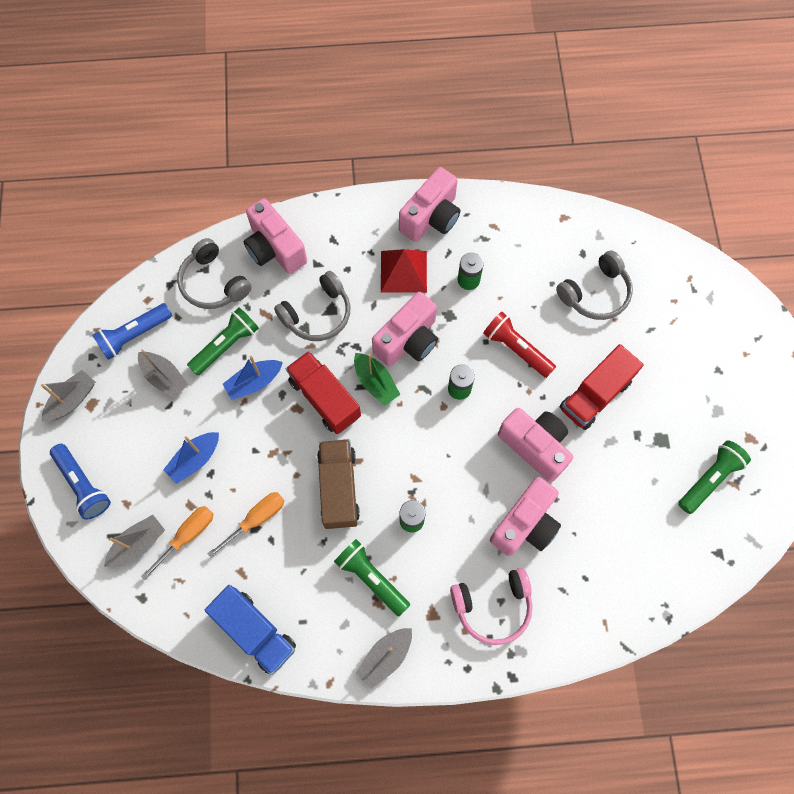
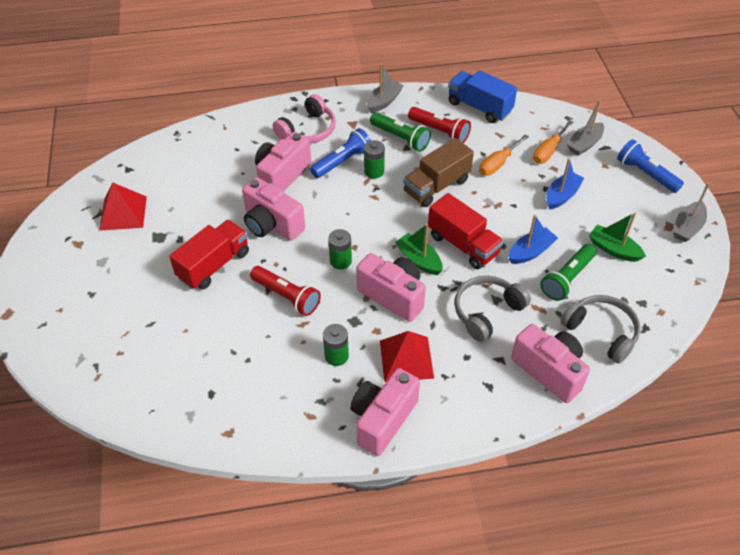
camera: 175 degrees right, 20 degrees down
blue flashlight [92,303,172,360] -> blue flashlight moved to [310,128,371,178]
grey boat [138,350,188,398] -> green boat [589,212,646,262]
brown truck [317,439,360,529] -> brown truck turned 60 degrees clockwise [403,138,474,207]
pink camera [372,292,438,366] -> pink camera turned 90 degrees clockwise [356,253,426,322]
pink headphones [450,568,533,645] -> pink headphones turned 150 degrees clockwise [272,94,336,143]
grey headphones [556,251,633,320] -> none
green flashlight [678,440,751,514] -> red pyramid [99,182,147,231]
none -> red flashlight [408,107,471,143]

